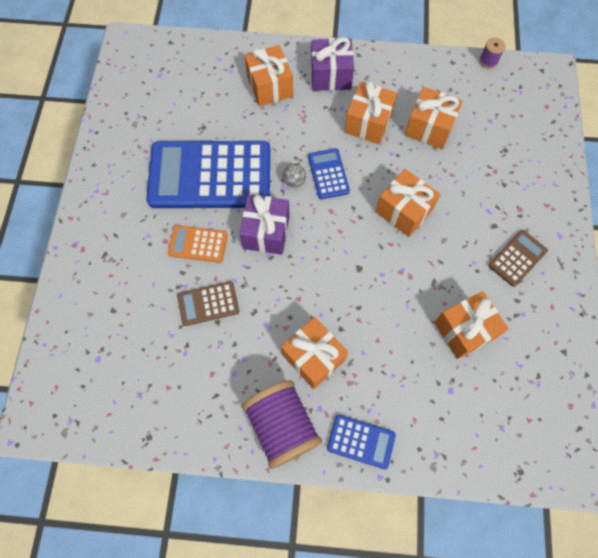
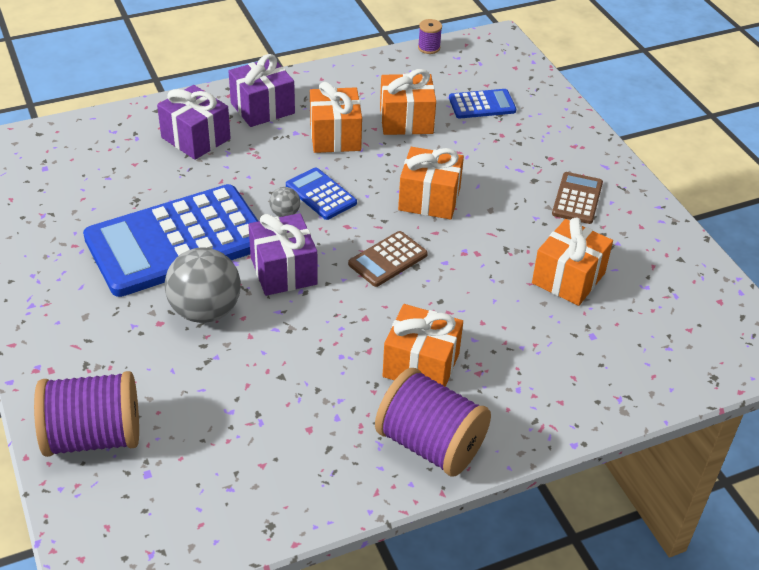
camera: 30 degrees left, 25 degrees down
orange calculator [168,225,228,263] -> grey ball [165,248,241,323]
brown calculator [177,281,239,326] -> brown calculator moved to [348,231,428,287]
orange gift [244,45,293,107] -> purple gift [157,85,231,160]
blue calculator [327,415,396,469] -> blue calculator moved to [449,89,516,118]
none -> purple spool [34,371,139,457]

